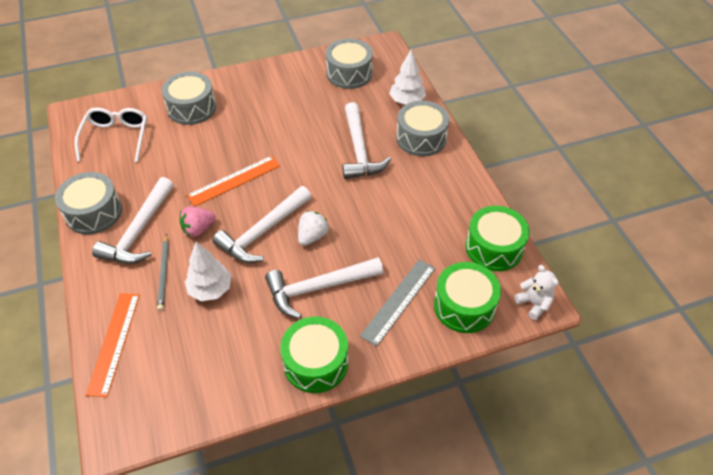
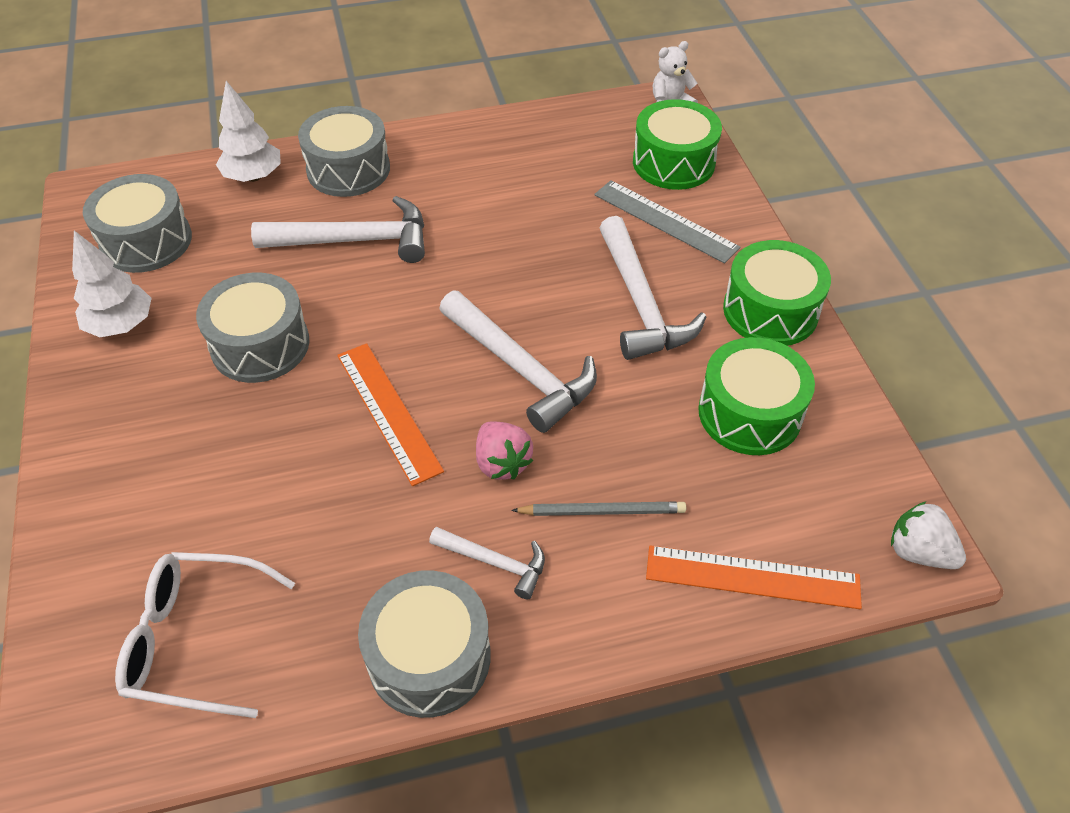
camera: 85 degrees left, 0 degrees up
white hammer [92,177,174,264] -> white hammer [429,527,545,599], size x0.54
grey drum [162,72,216,125] -> grey drum moved to [196,273,310,383]
white tree [185,242,231,301] -> white tree moved to [72,230,152,337]
white strawberry [298,211,329,246] -> white strawberry moved to [891,501,966,569]
green drum [465,206,530,271] -> green drum moved to [698,337,815,455]

